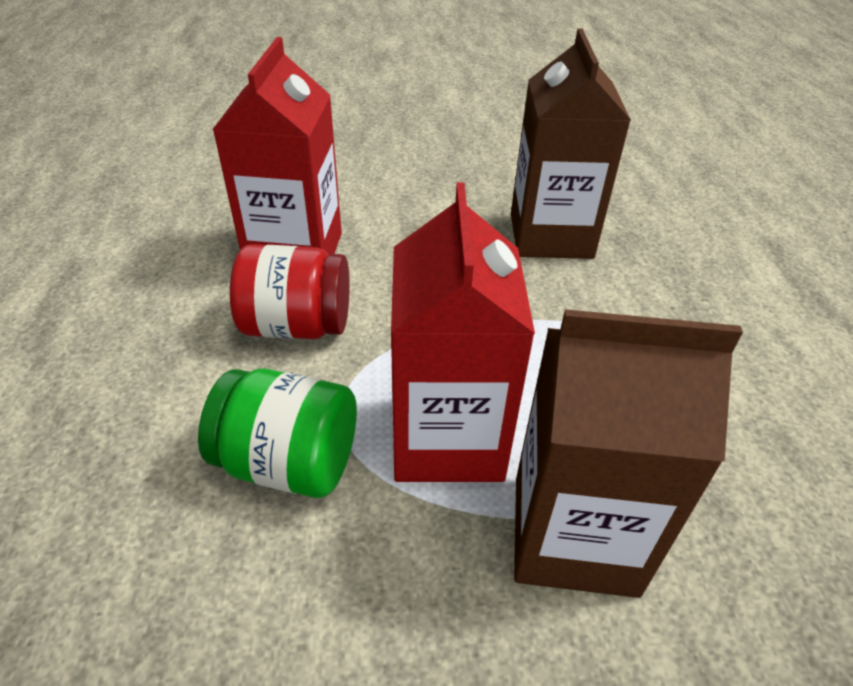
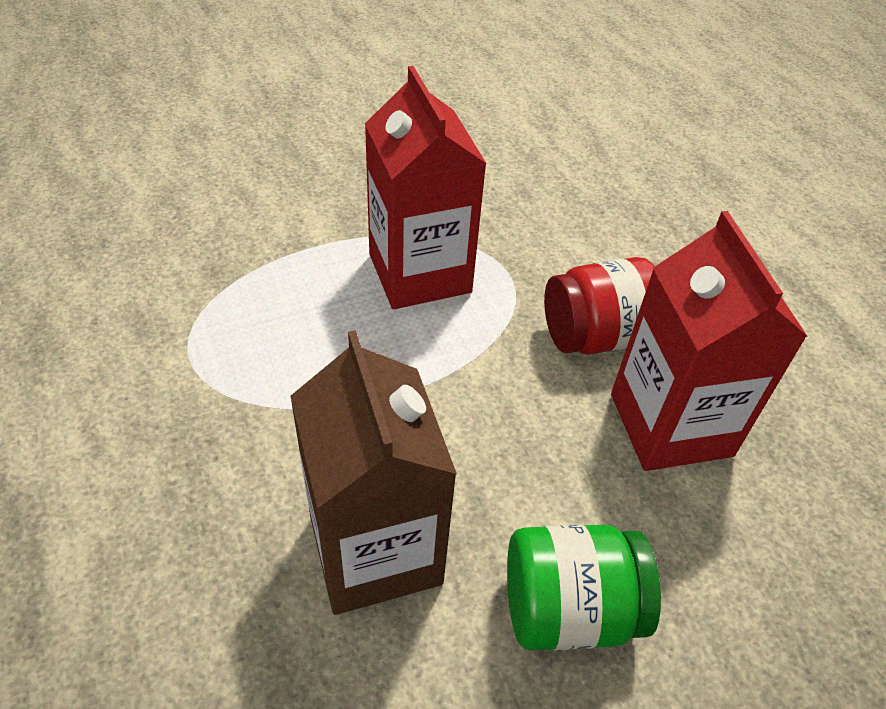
camera: 160 degrees right, 5 degrees up
green jar [198,368,357,498] -> green jar moved to [507,525,661,651]
brown carton [514,309,743,598] -> none

